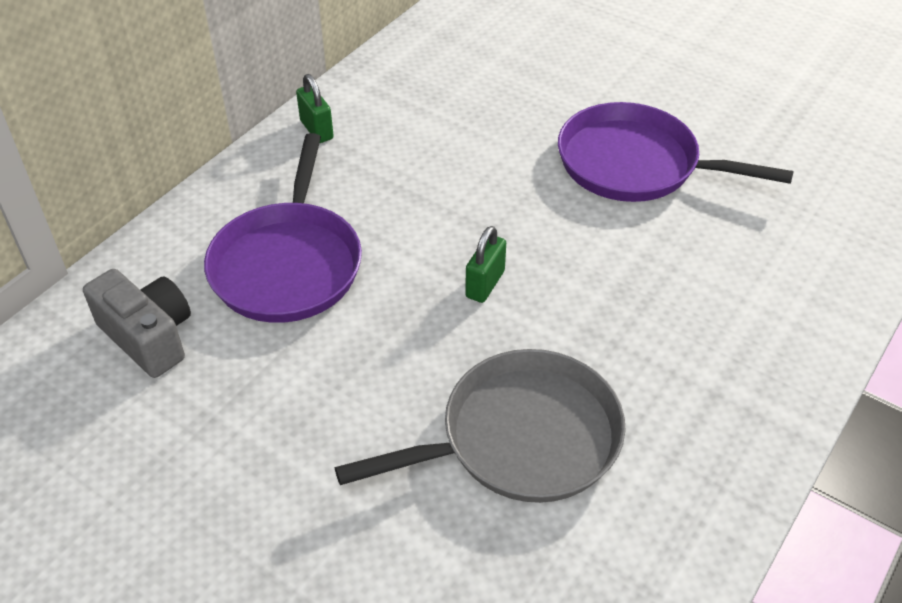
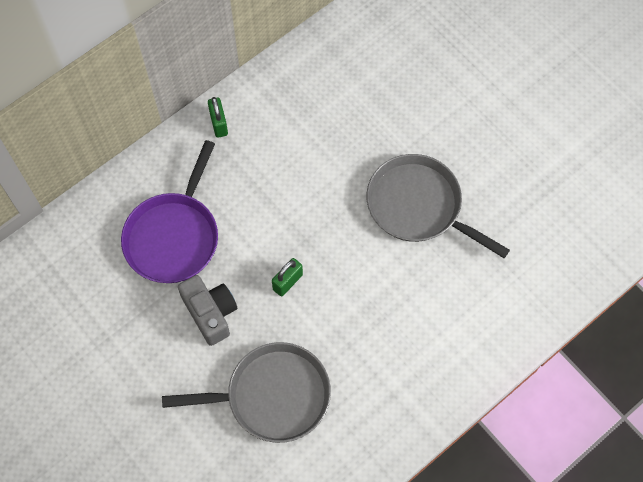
camera: 15 degrees right, 20 degrees up
grey camera [83,269,191,378] -> grey camera moved to [178,275,237,346]
purple pan [558,102,794,202] -> grey pan [367,154,510,258]

